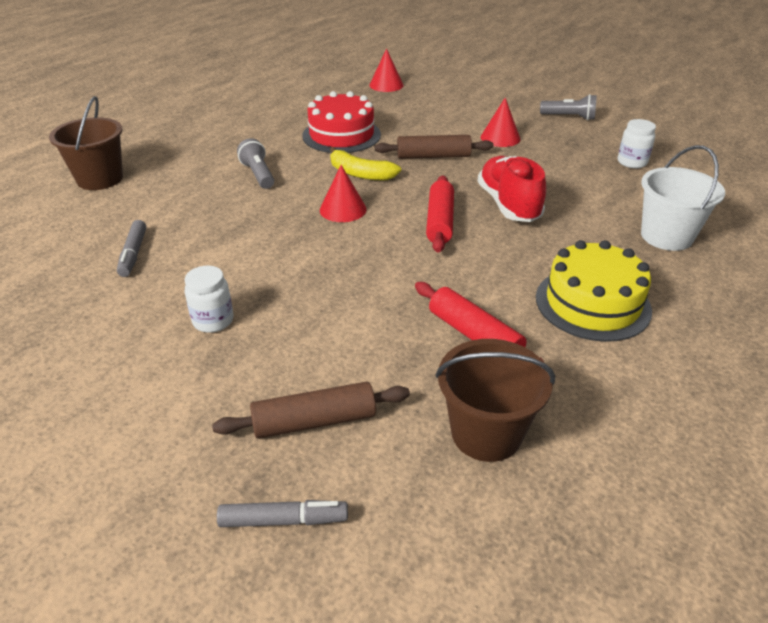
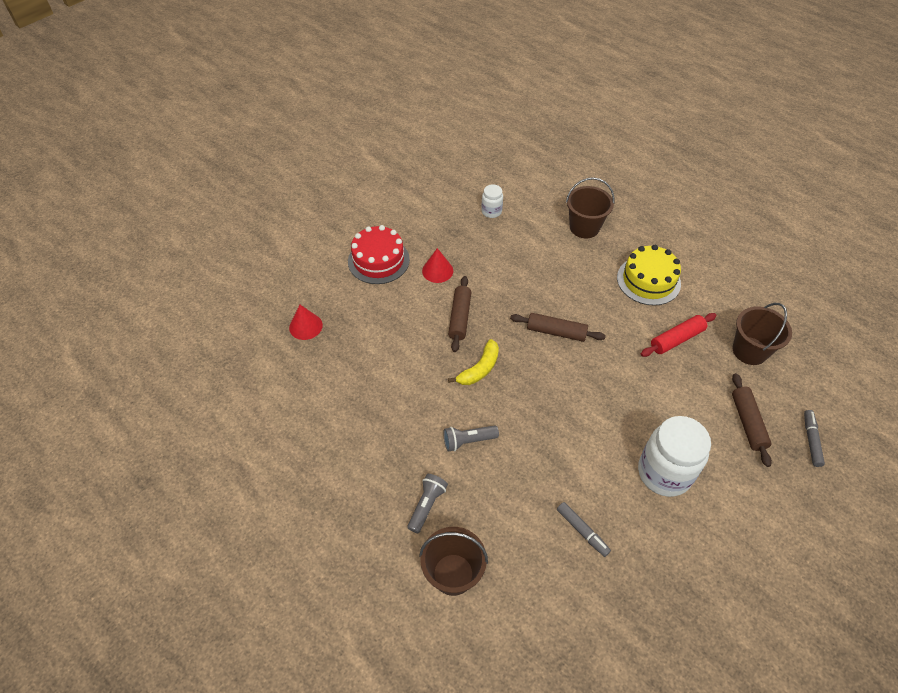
camera: 80 degrees left, 15 degrees up
grey marker [117,220,146,277] -> grey marker turned 45 degrees clockwise [557,502,611,557]
white jar [184,266,233,333] -> white jar [638,416,711,497], size x2.03
red cake [302,91,381,153] -> red cake moved to [348,225,410,284]
red cone [320,165,367,222] -> none
red rolling pin [426,175,454,253] -> brown rolling pin [510,313,606,342]
red shoe [478,156,546,222] -> none
grey flashlight [540,94,597,120] -> grey flashlight moved to [407,474,448,533]
white bucket [641,145,725,251] -> brown bucket [566,177,615,238]

